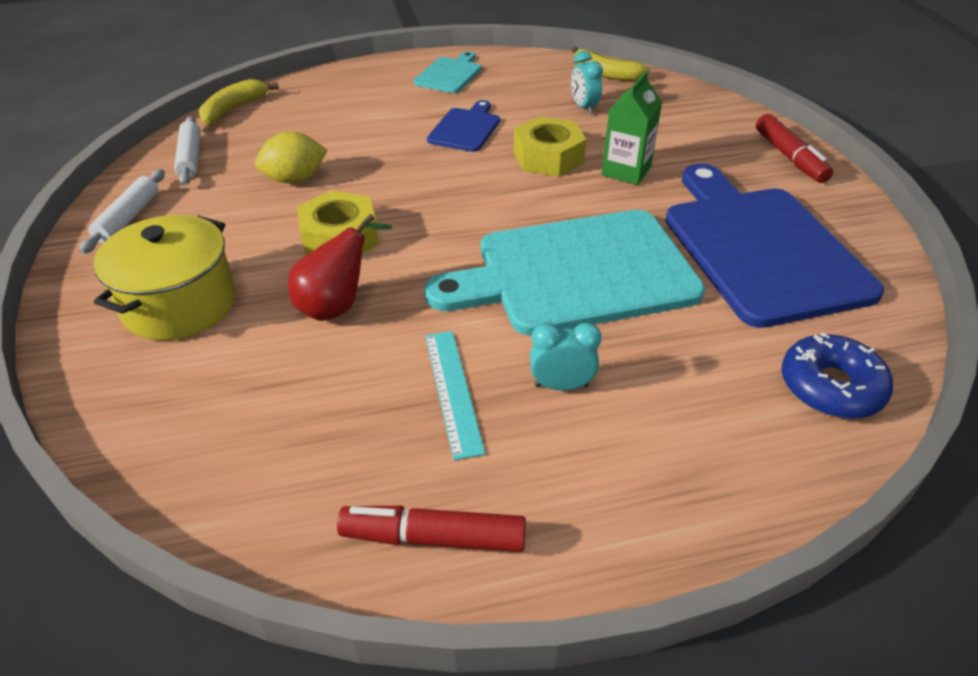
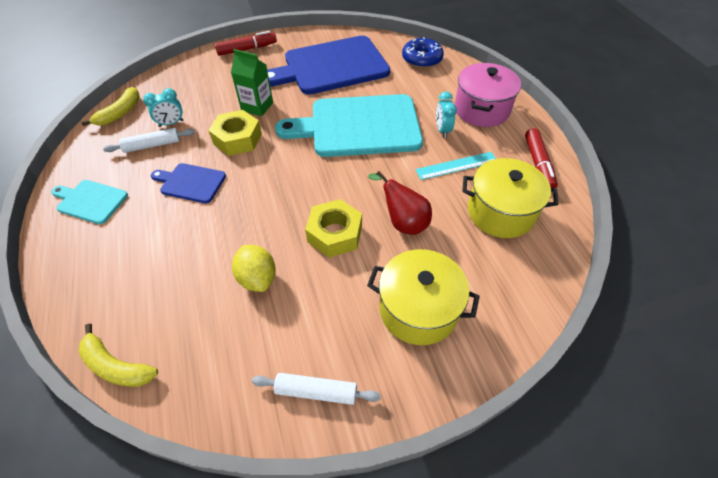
camera: 95 degrees left, 10 degrees up
white rolling pin [174,116,201,185] -> white rolling pin moved to [103,128,195,153]
turquoise cutting board [425,210,705,336] -> turquoise cutting board turned 105 degrees clockwise [275,94,423,157]
none -> pink pot [454,63,521,127]
none -> yellow pot [462,158,559,238]

